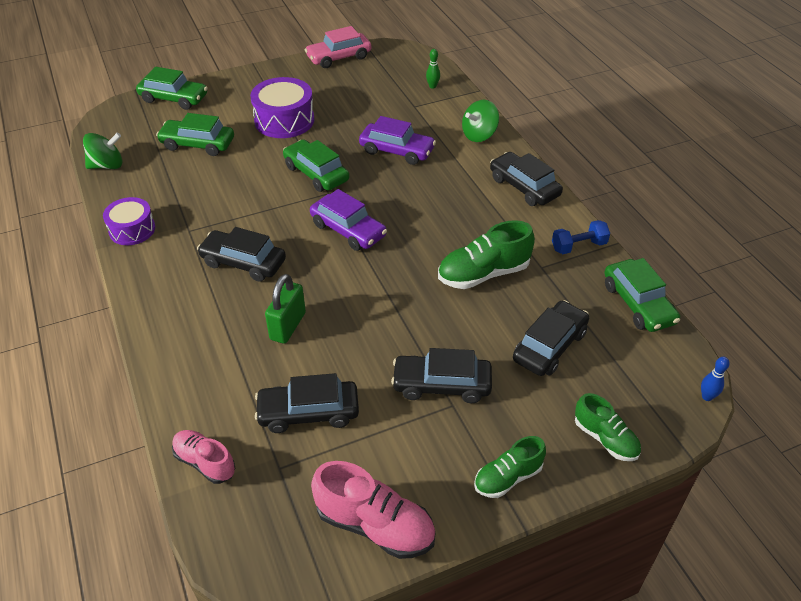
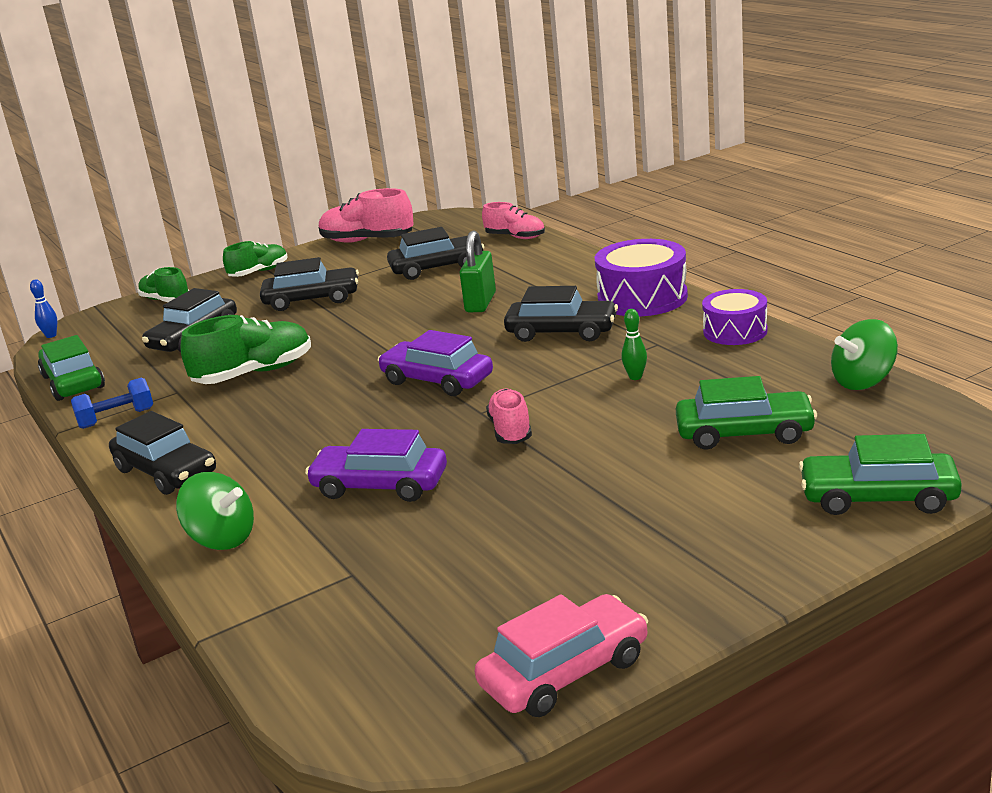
camera: 175 degrees right, 20 degrees down
purple drum [250,77,315,138] -> purple drum moved to [595,239,688,317]
green car [283,140,349,192] -> pink shoe [486,389,532,444]
green bowling pin [426,49,440,89] -> green bowling pin moved to [621,309,647,380]
green spinning top [462,100,499,142] -> green spinning top turned 75 degrees clockwise [176,472,254,550]

